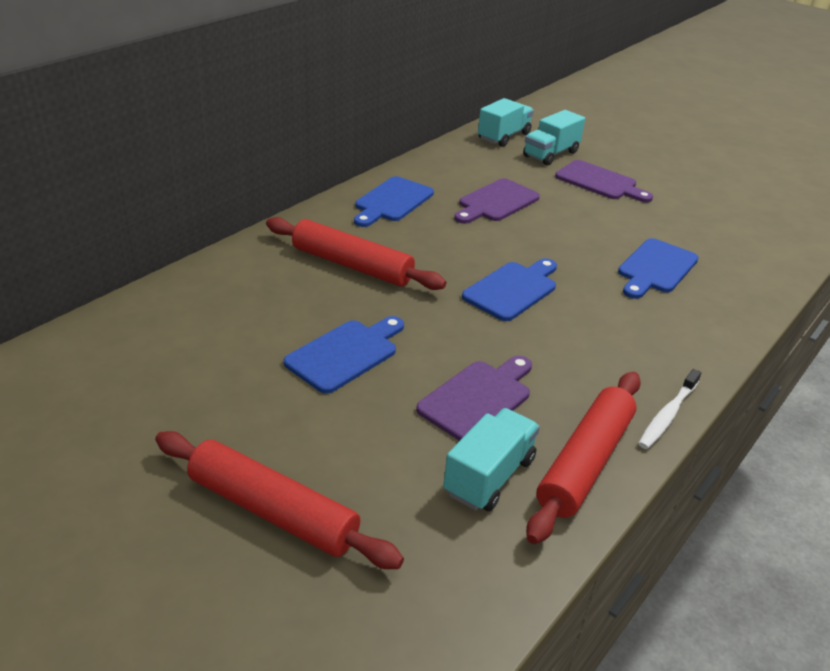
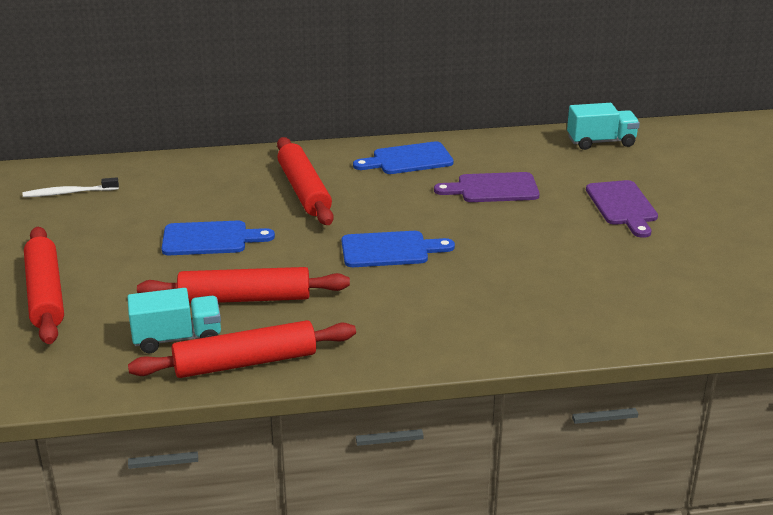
camera: 45 degrees right, 5 degrees down
purple cutting board [416,356,532,441] -> red rolling pin [137,267,350,304]
turquoise truck [523,110,585,166] -> none
blue cutting board [618,238,699,299] -> none
white toothbrush [638,369,701,449] -> white toothbrush moved to [23,177,119,197]

